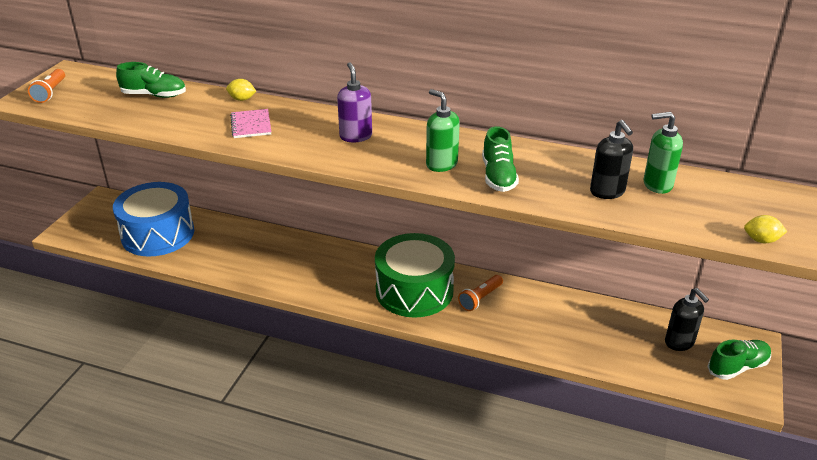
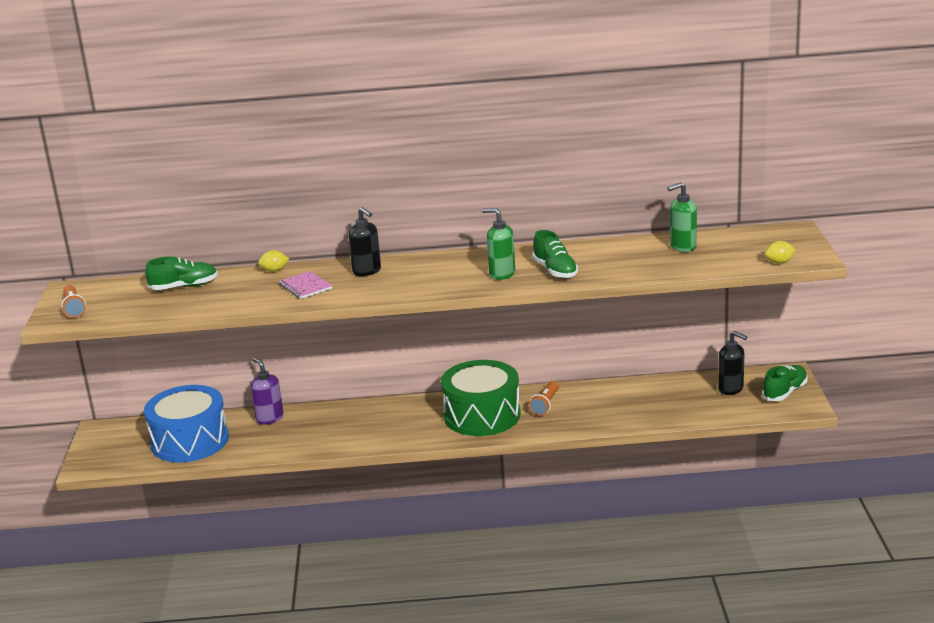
camera: 20 degrees left, 10 degrees down
purple soap dispenser [337,62,372,142] -> purple soap dispenser moved to [251,357,284,425]
black soap dispenser [590,120,633,199] -> black soap dispenser moved to [348,207,381,276]

